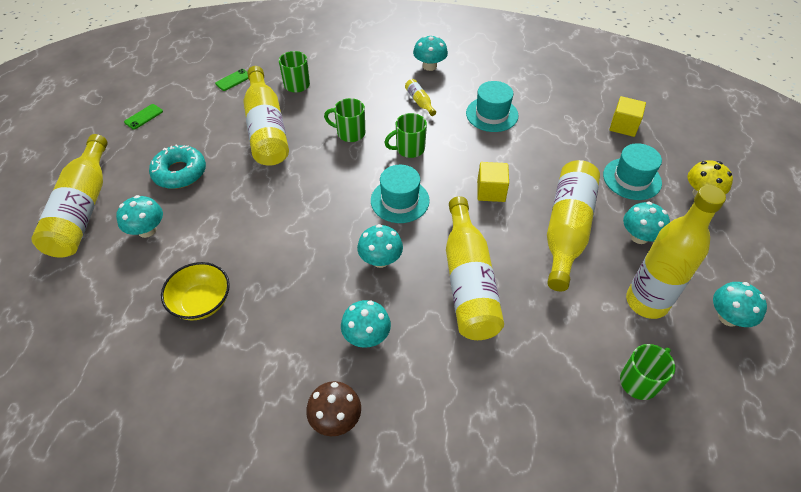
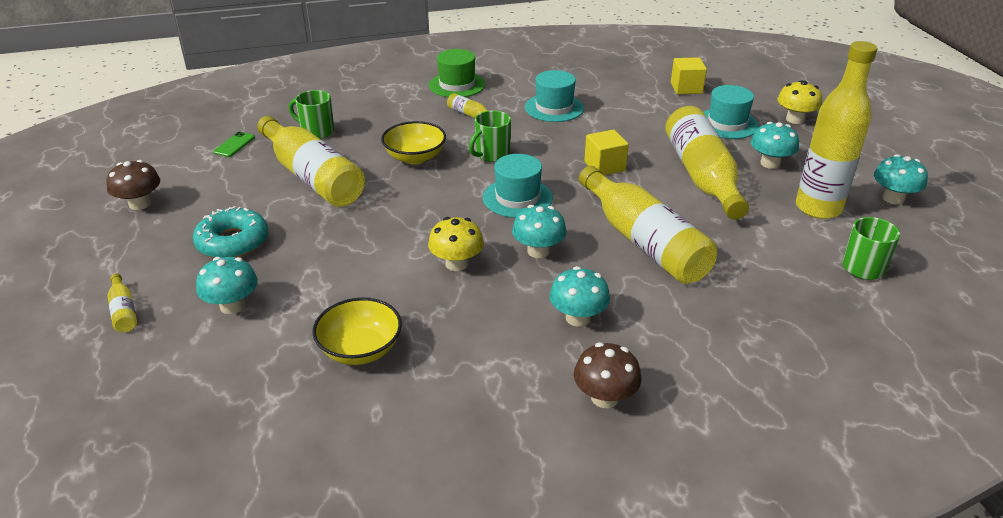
camera: 25 degrees left, 15 degrees down
yellow bottle [31,134,108,258] -> yellow bottle [107,273,137,332], size x0.41
green phone [124,104,163,130] -> brown mushroom [106,160,160,210]
green mug [324,98,365,142] -> yellow bowl [381,121,446,164]
turquoise mushroom [413,36,448,71] -> green hat [429,49,485,97]
none -> yellow mushroom [428,217,484,271]

